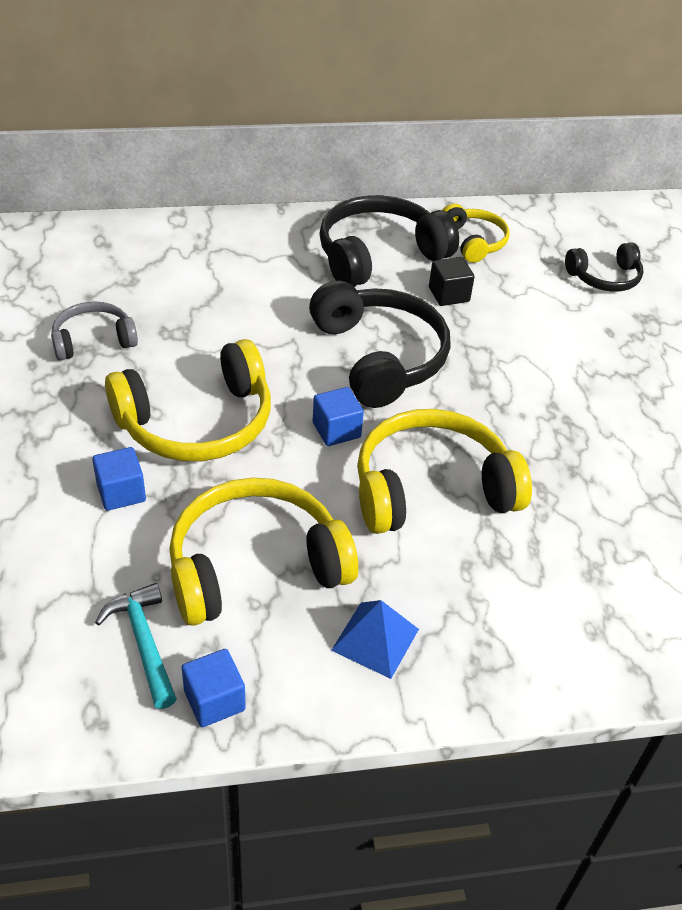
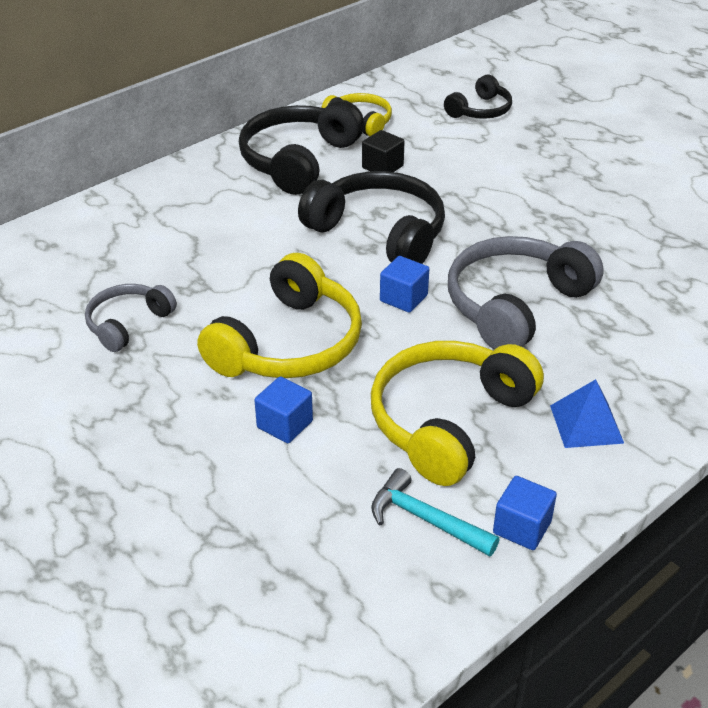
camera: 30 degrees left, 5 degrees down
yellow headphones [357,409,532,534] -> grey headphones [448,236,604,349]

